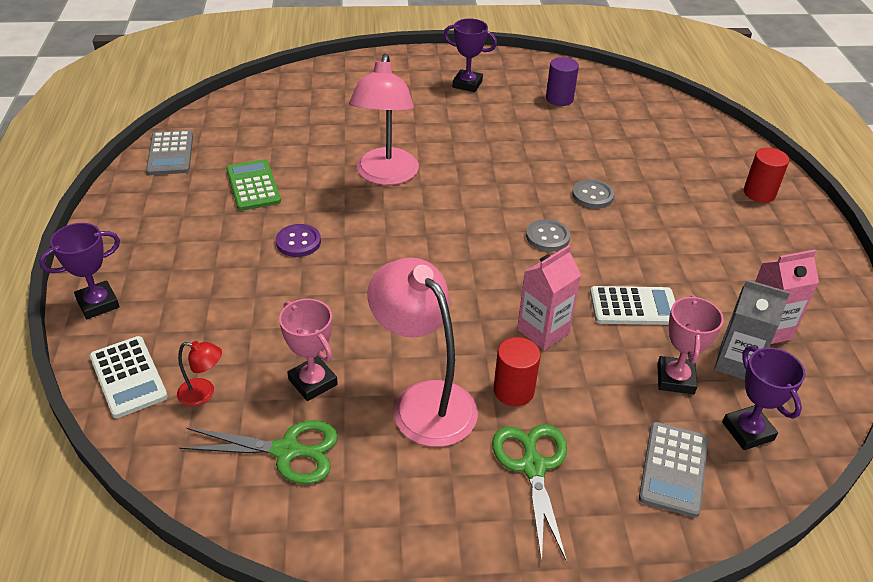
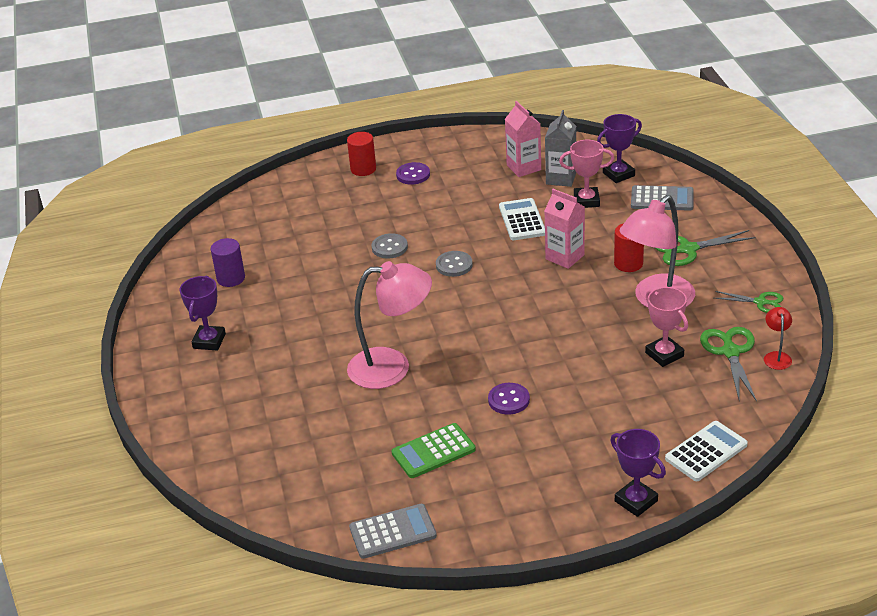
camera: 95 degrees left, 5 degrees down
red lamp [177,341,222,406] -> red lamp moved to [764,307,792,370]
pink trophy [279,299,338,401] -> pink trophy turned 75 degrees counterclockwise [645,287,688,367]
none -> purple button [396,162,430,185]
none -> green scissors [714,291,783,313]

